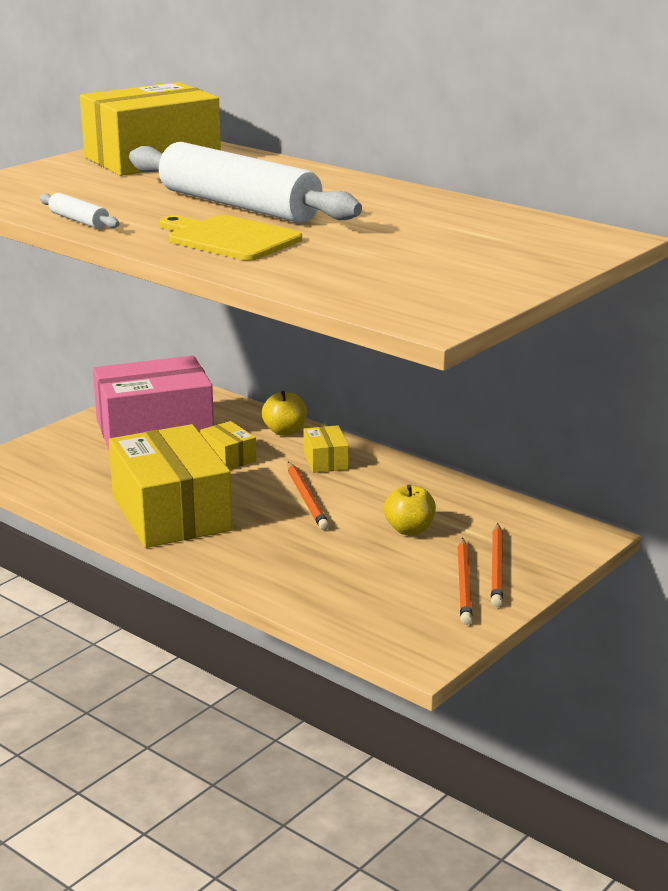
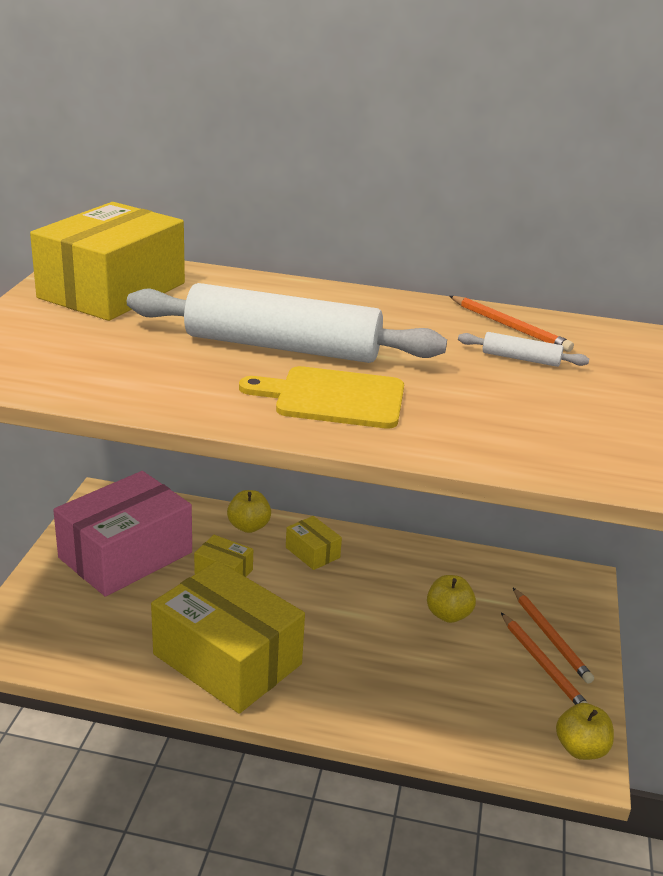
camera: 30 degrees left, 5 degrees up
white rolling pin [40,193,119,229] -> white rolling pin moved to [458,332,589,367]
orange pencil [287,462,329,530] -> orange pencil moved to [449,296,574,352]
none -> yellow apple [556,703,614,760]

